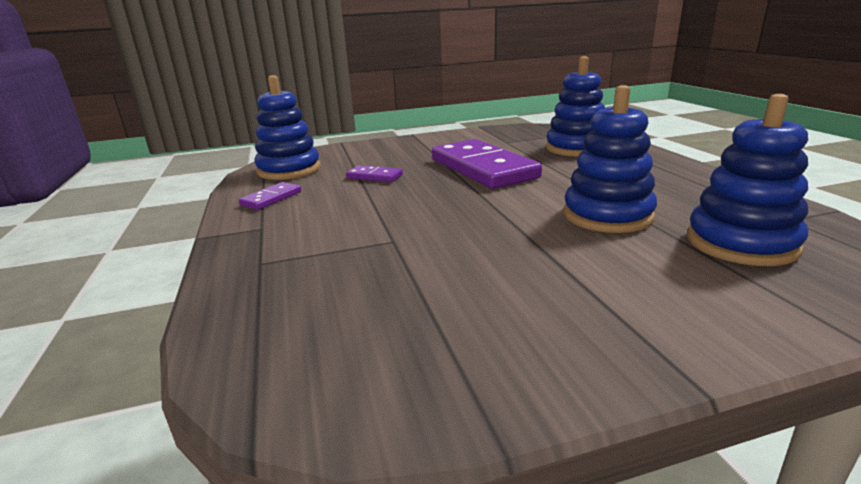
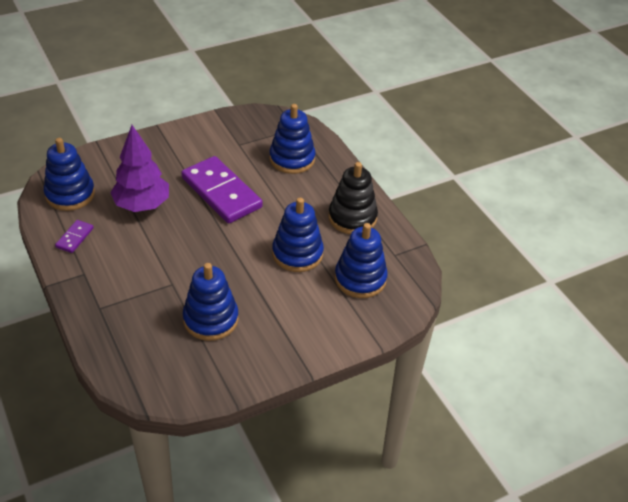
camera: 15 degrees left, 20 degrees up
purple domino [346,165,403,182] -> purple tree [110,125,169,212]
none -> blue stacking toy [183,263,239,341]
none -> black stacking toy [328,162,378,234]

